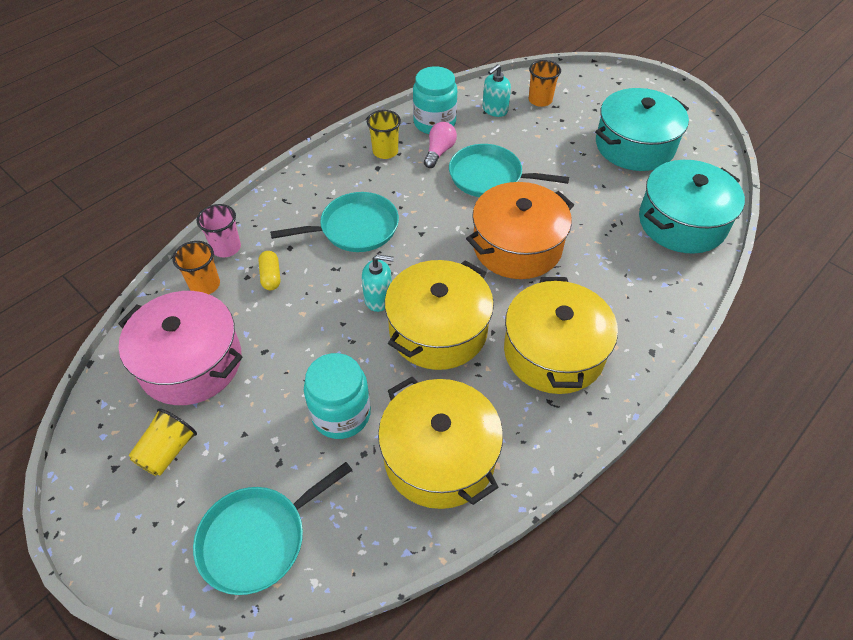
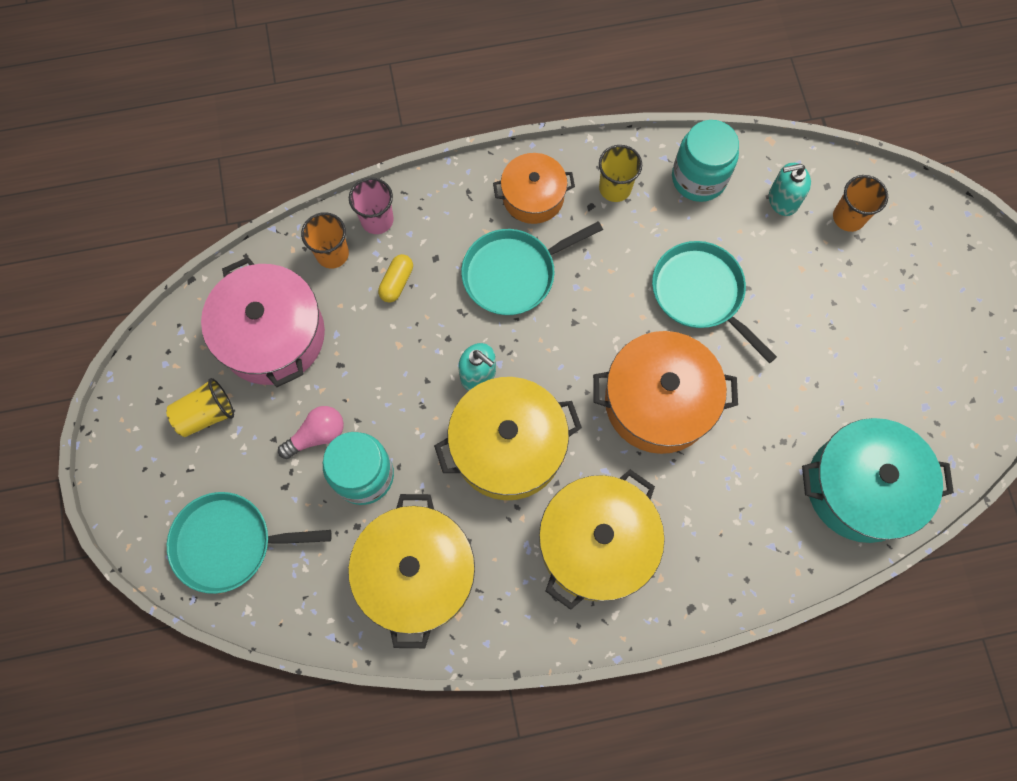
camera: 35 degrees right, 20 degrees up
turquoise pan [270,192,399,252] -> turquoise pan turned 135 degrees clockwise [461,221,603,315]
pink light bulb [424,122,457,168] -> pink light bulb moved to [278,406,344,459]
turquoise pot [595,88,689,171] -> none
none -> orange pot [493,153,575,224]

